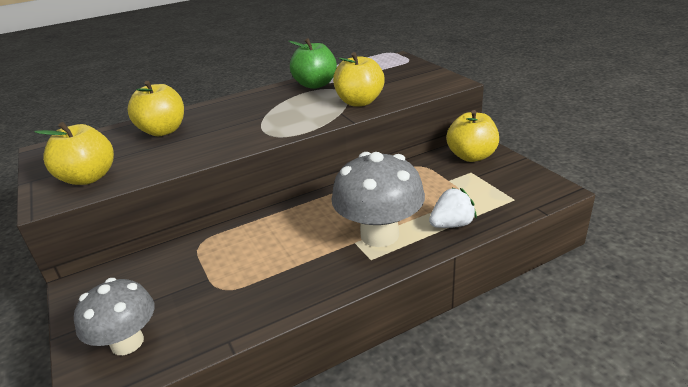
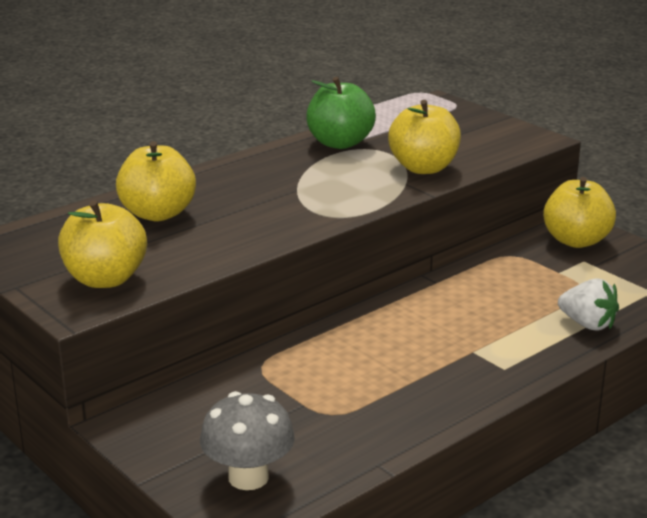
camera: 15 degrees left, 5 degrees down
grey mushroom [332,152,425,247] -> none
white strawberry [429,187,477,228] -> white strawberry turned 75 degrees clockwise [558,278,619,331]

